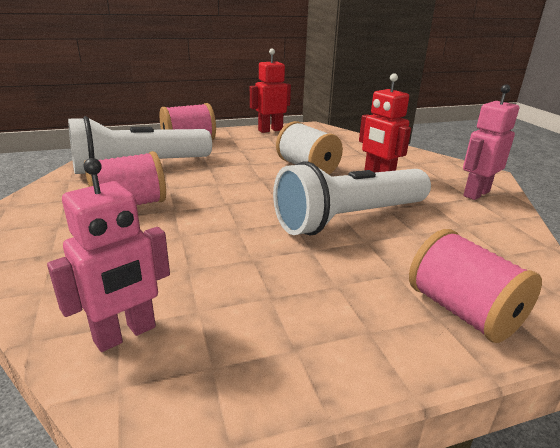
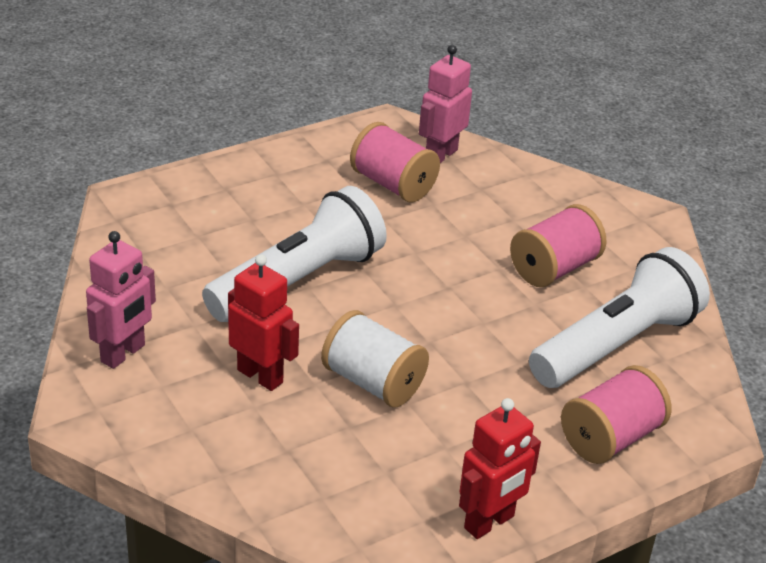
camera: 165 degrees right, 10 degrees up
pink spool [409,229,542,343] -> pink spool moved to [350,122,440,203]

